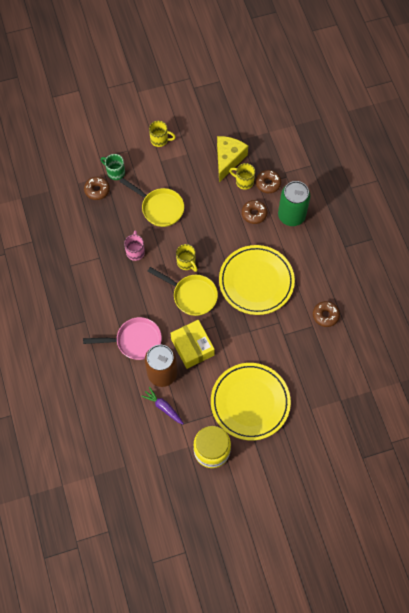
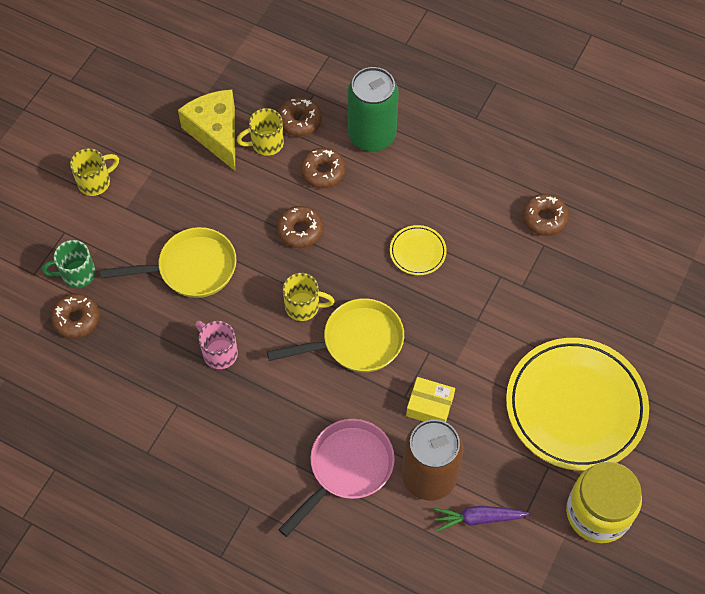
camera: 45 degrees left, 5 degrees down
yellow box [171,320,215,369] -> yellow box [406,377,455,422], size x0.62
yellow plate [219,245,295,315] -> yellow plate [390,225,447,275], size x0.43
none -> brown donut [277,206,323,248]

